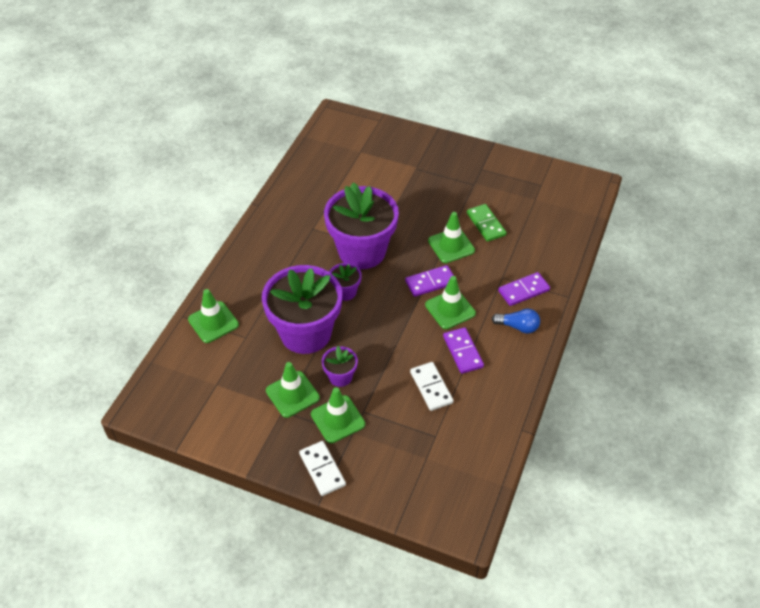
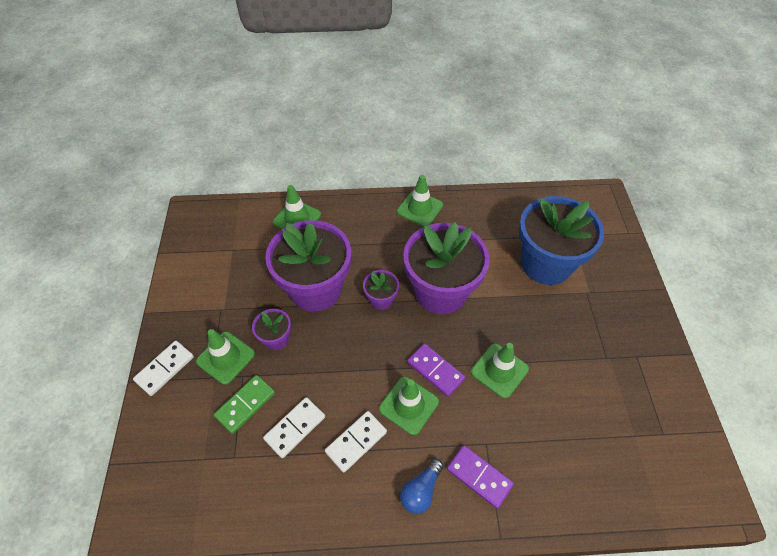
camera: 65 degrees right, 5 degrees up
green traffic cone [266,362,320,418] -> green traffic cone moved to [397,175,443,227]
purple domino [443,327,484,374] -> white domino [325,411,387,473]
green domino [467,204,506,242] -> green domino moved to [214,375,275,434]
blue light bulb [491,309,540,334] -> blue light bulb turned 45 degrees clockwise [400,459,444,514]
none -> blue flower pot [519,196,604,285]

